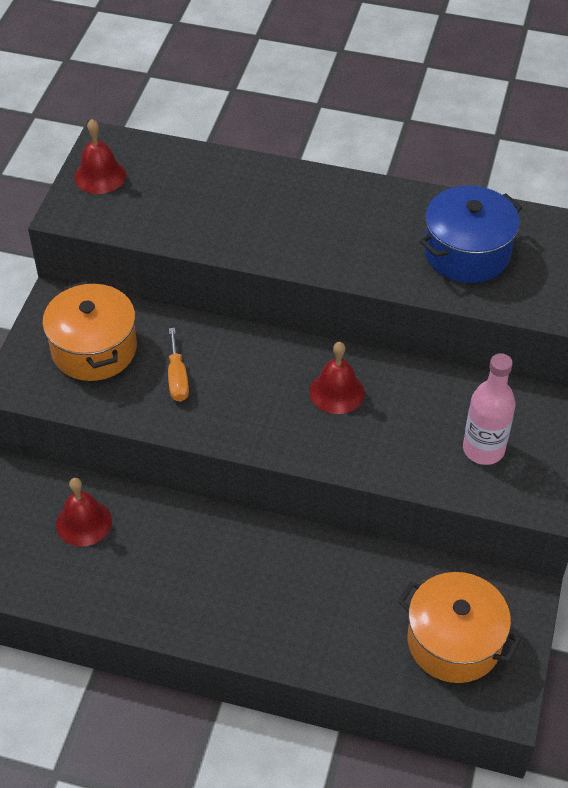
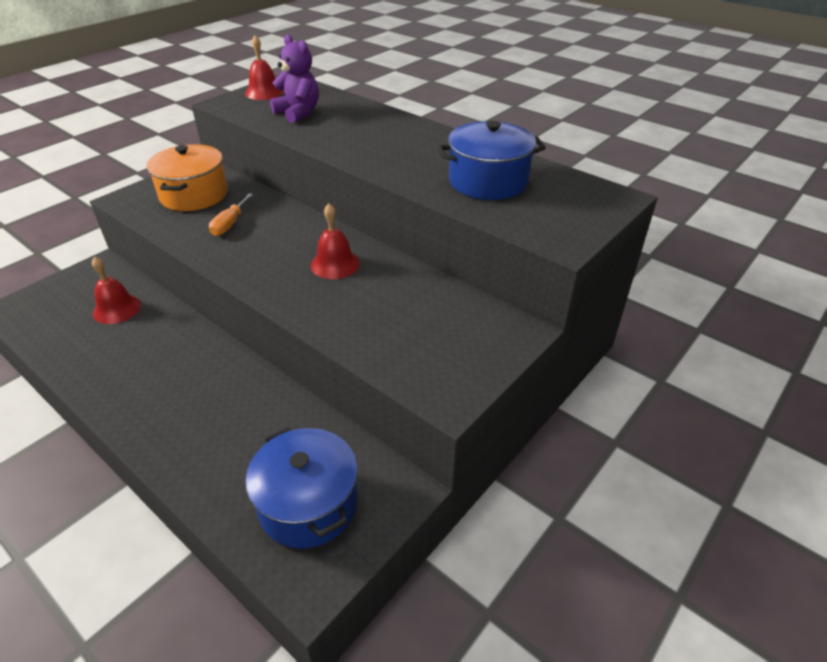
camera: 25 degrees right, 10 degrees down
orange pot [398,572,521,683] -> blue pot [245,427,358,549]
pink bottle [463,353,516,465] -> none
none -> purple teddy bear [270,34,319,123]

